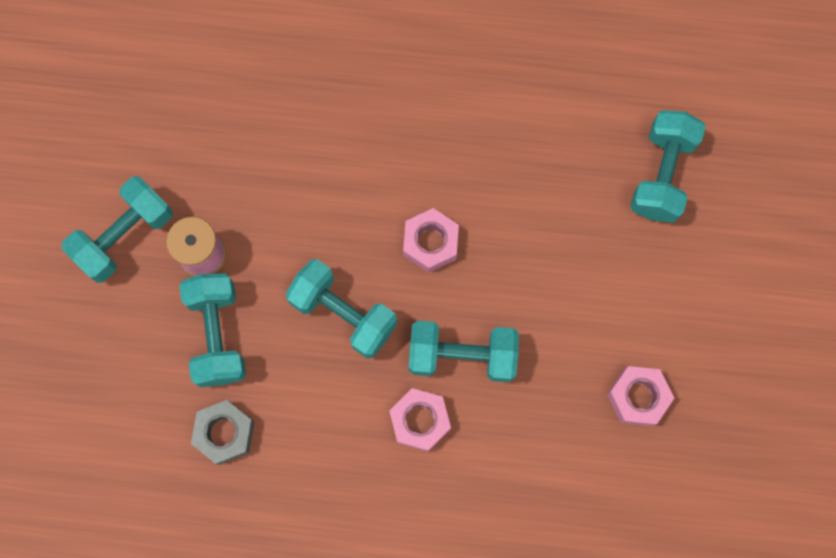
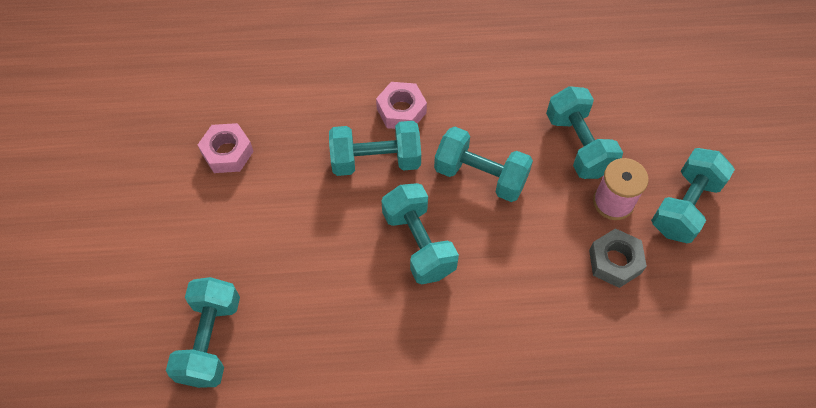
camera: 170 degrees right, 15 degrees down
grey nut [191,400,254,465] -> grey nut moved to [589,228,647,288]
pink nut [403,208,459,273] -> turquoise dumbbell [382,183,459,285]

